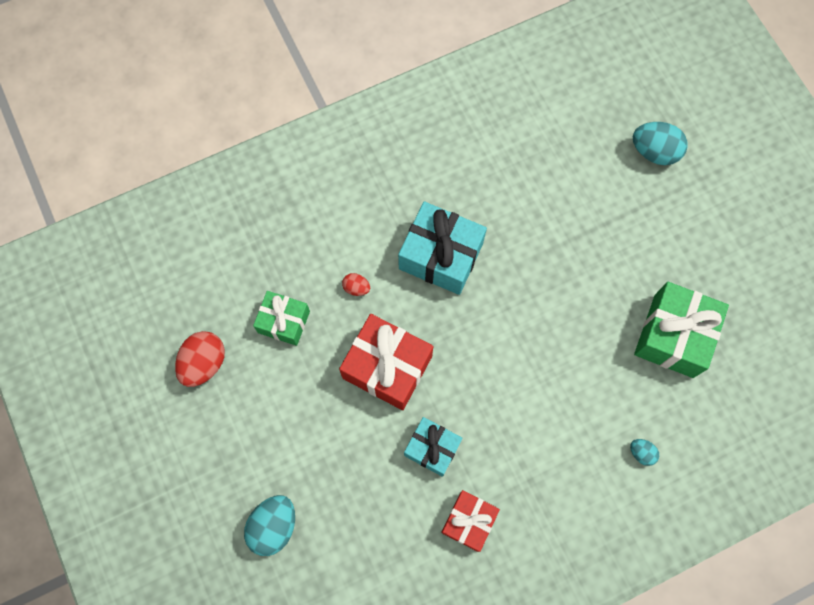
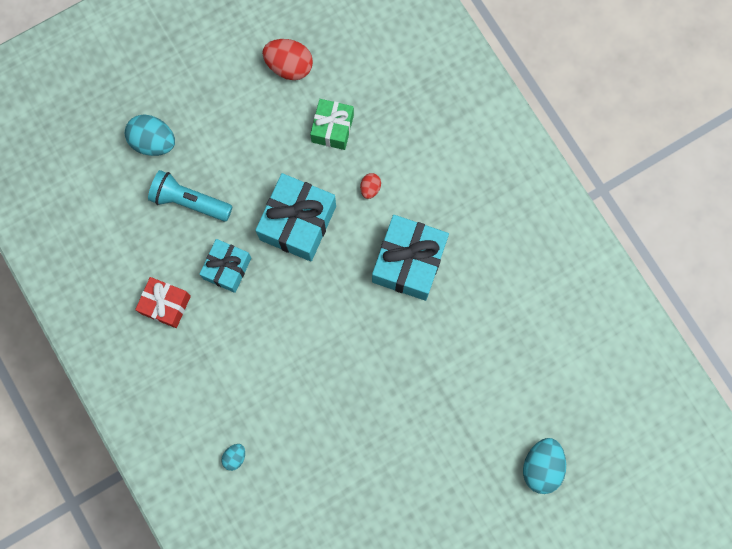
camera: 85 degrees right, 5 degrees up
red gift [339,314,433,410] -> turquoise gift [255,173,336,262]
green gift [634,282,729,378] -> none
none -> turquoise flashlight [148,170,233,222]

